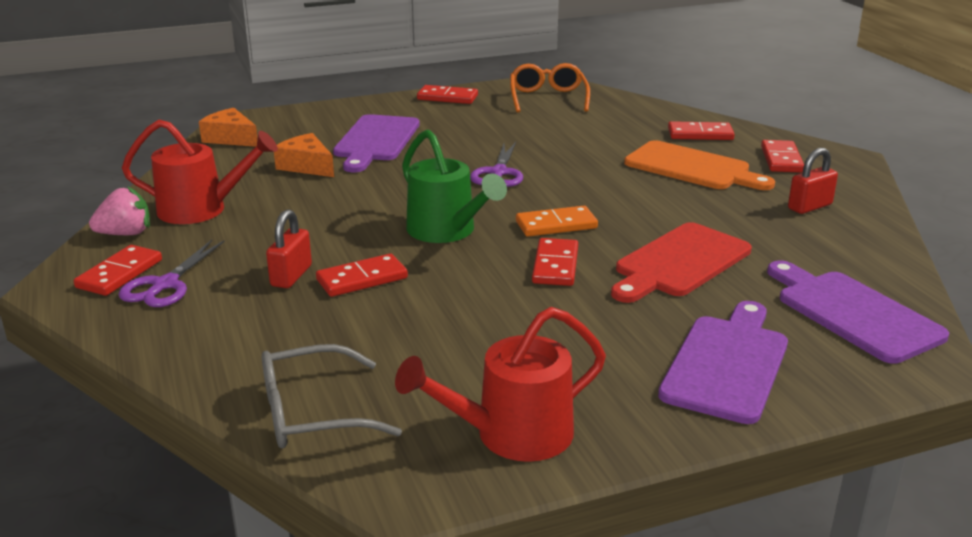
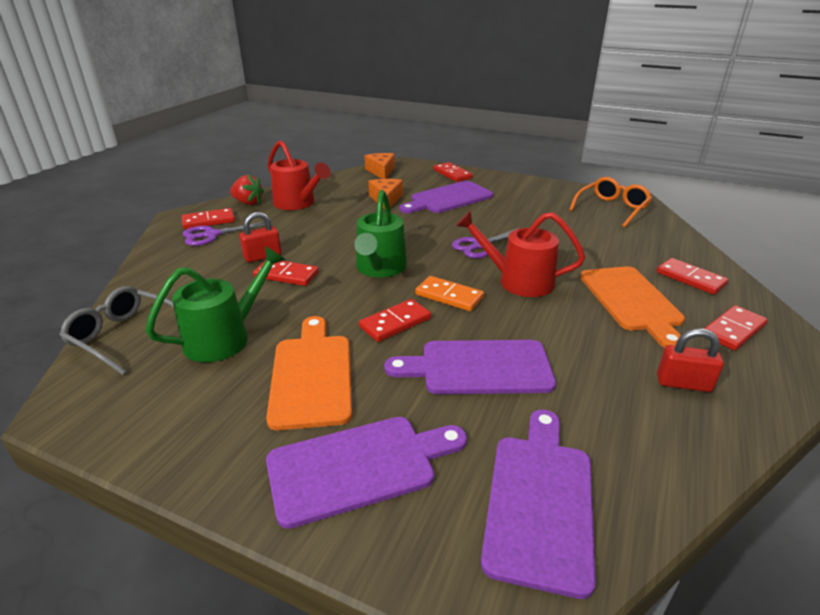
camera: 45 degrees right, 5 degrees up
pink strawberry [89,186,150,235] -> red strawberry [230,175,264,205]
red watering can [395,307,606,462] -> red watering can moved to [456,210,585,297]
red domino [417,85,478,104] -> red domino moved to [433,162,473,182]
red cutting board [611,222,752,303] -> purple cutting board [384,340,556,394]
none -> green watering can [145,246,286,362]
none -> orange cutting board [266,316,352,431]

